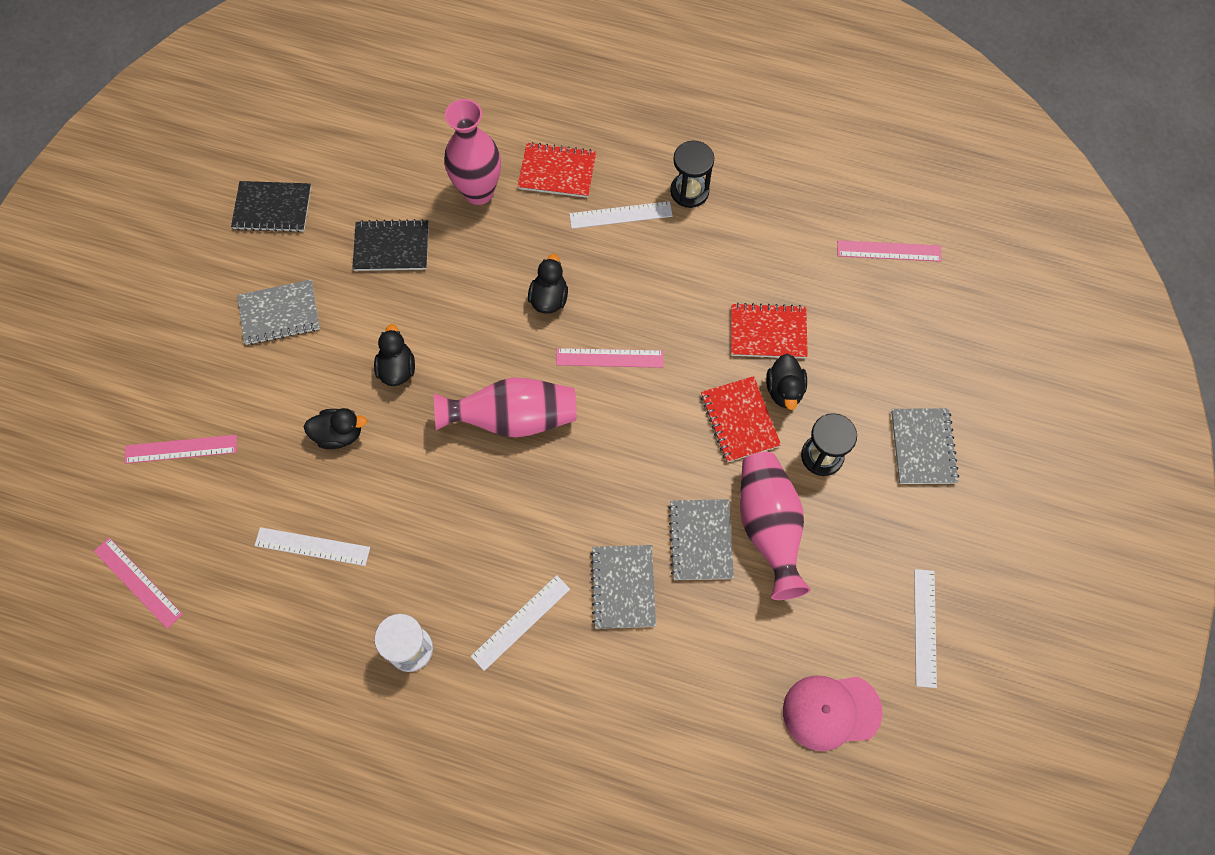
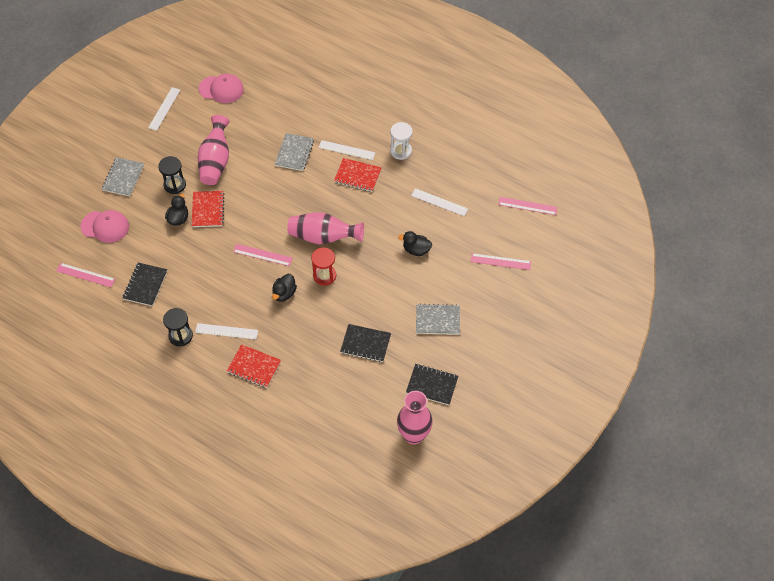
camera: 165 degrees left, 10 degrees down
pink ruler [94,537,183,629] -> pink ruler turned 45 degrees counterclockwise [498,197,557,215]
black duck [374,324,415,386] -> none
pink vase [444,99,501,205] -> pink vase moved to [397,391,433,445]
white ruler [471,575,570,671] -> white ruler turned 45 degrees clockwise [319,140,375,160]
grey notebook [668,499,734,580] -> none
red notebook [731,303,808,359] -> red notebook moved to [334,158,382,192]
none -> pink cap [81,210,129,243]
none -> black notebook [123,263,167,306]
none -> red hourglass [311,247,336,286]

